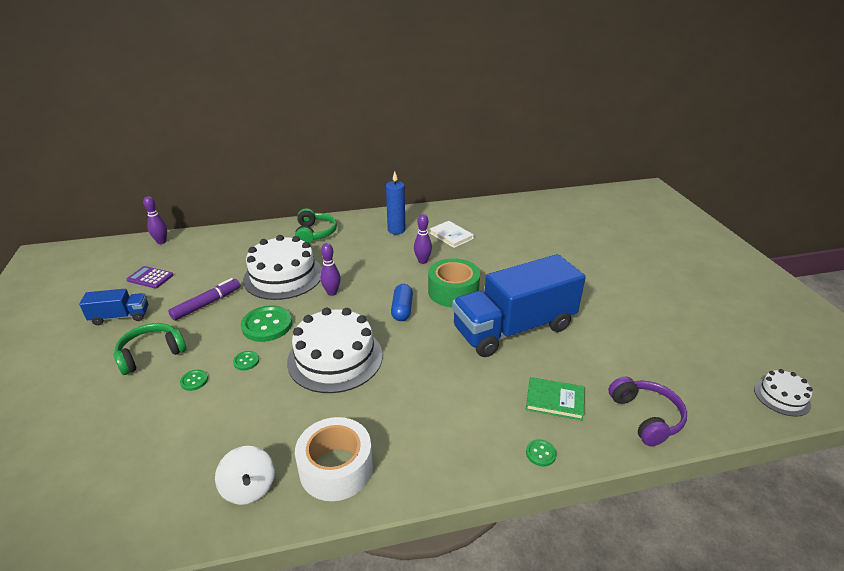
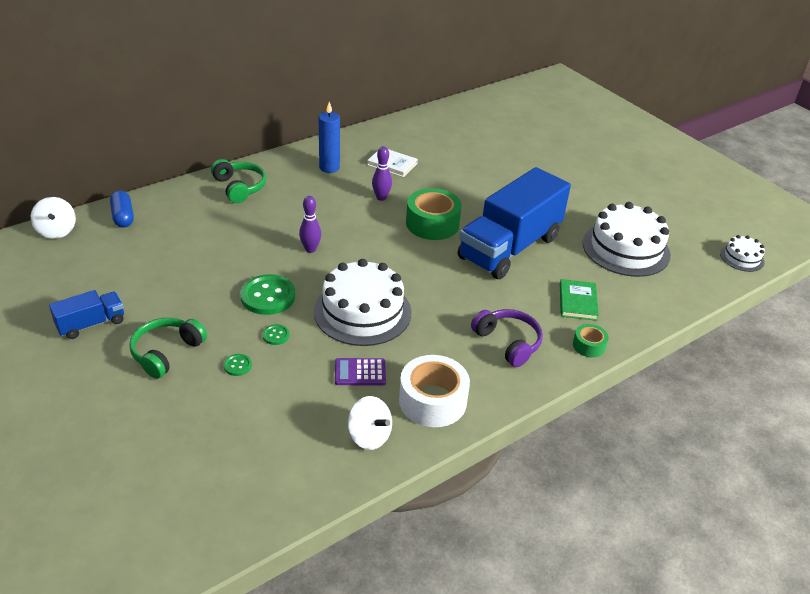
camera: 25 degrees left, 5 degrees up
purple calculator [127,266,174,289] -> purple calculator moved to [335,358,386,385]
purple bowling pin [143,196,167,244] -> white spinning top [31,197,76,239]
purple marker [168,278,240,321] -> none
white cake [243,235,322,300] -> white cake moved to [583,202,671,277]
blue capsule [391,284,413,321] -> blue capsule moved to [110,190,134,228]
green book [526,377,585,421] -> green book turned 75 degrees counterclockwise [560,279,599,321]
green button [526,439,557,466] -> green tape [573,324,609,358]
purple headphones [608,377,687,446] -> purple headphones moved to [471,309,543,367]

